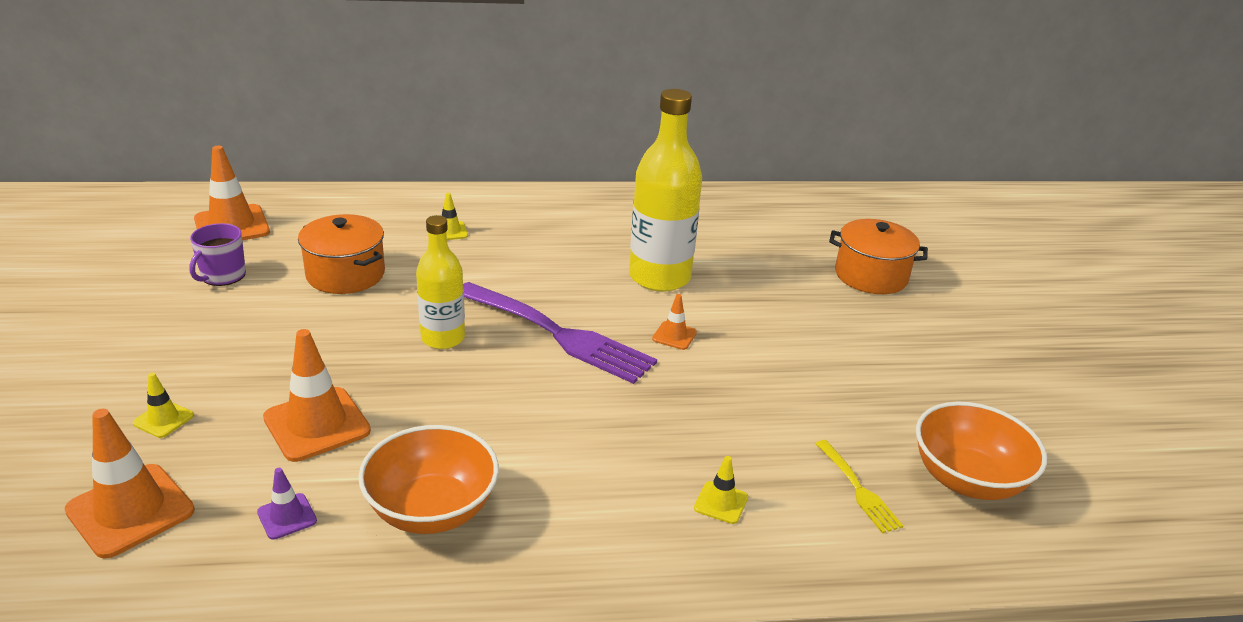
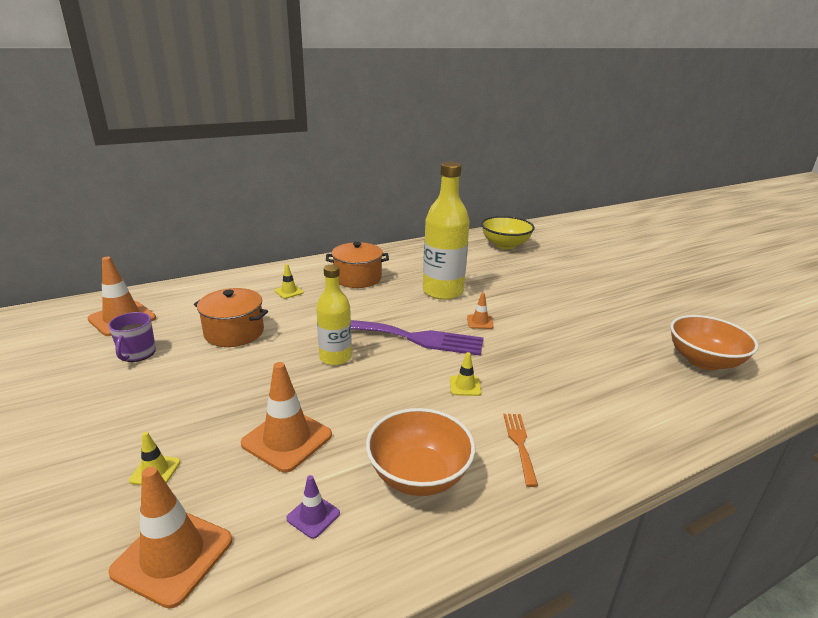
camera: 20 degrees left, 5 degrees down
yellow traffic cone [694,456,748,524] -> yellow traffic cone moved to [450,352,481,396]
yellow fork [815,440,903,533] -> none
orange pot [829,219,928,294] -> orange pot moved to [326,242,389,288]
none -> yellow bowl [481,216,535,249]
none -> orange fork [504,414,538,487]

